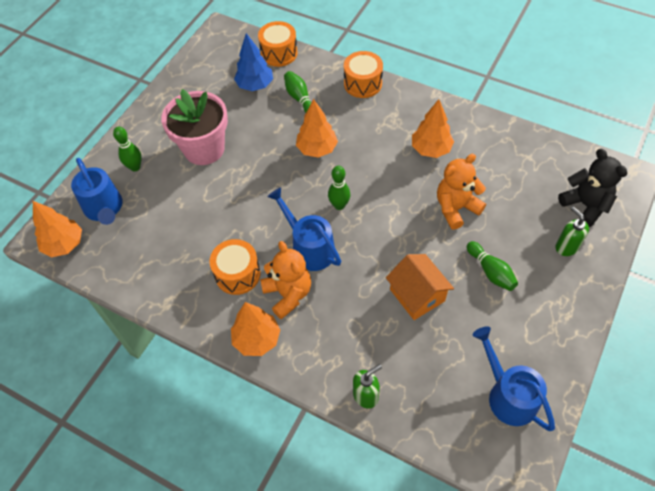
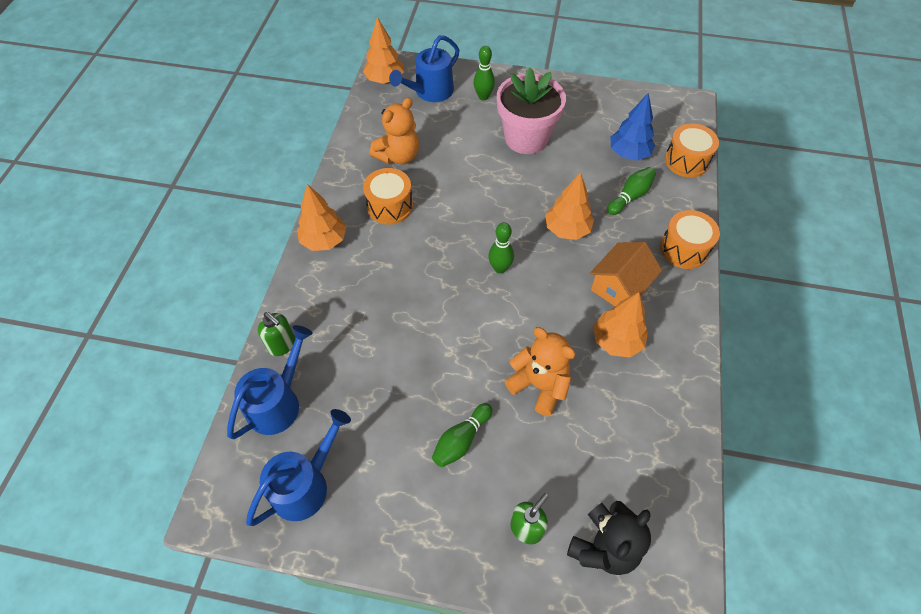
camera: 70 degrees right, 0 degrees up
orange teddy bear [260,241,311,319] -> orange teddy bear moved to [369,98,419,164]
blue watering can [267,187,341,271] -> blue watering can moved to [227,325,313,439]
orange house [386,254,454,320] -> orange house moved to [590,242,662,306]

